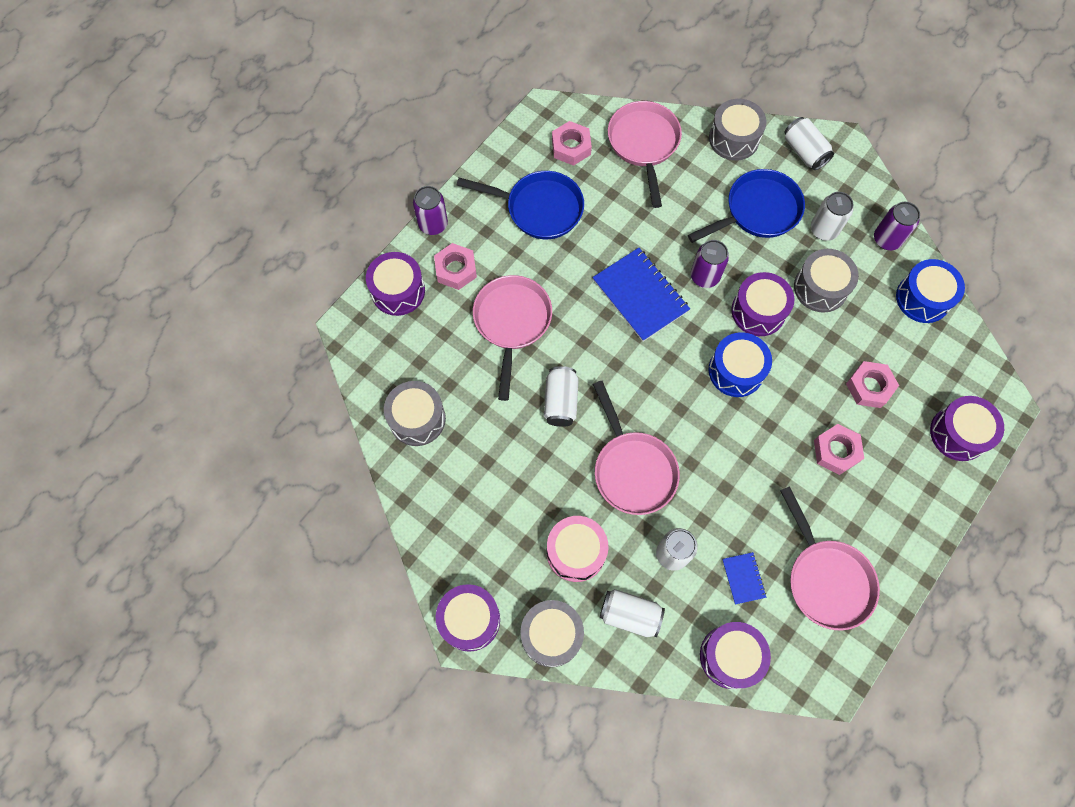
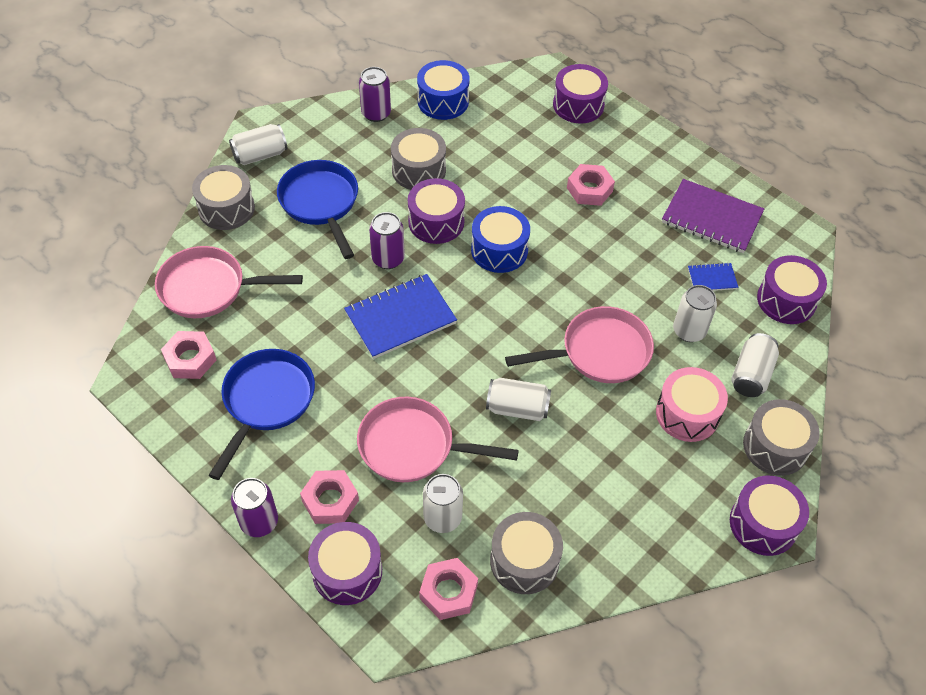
camera: 85 degrees left, 15 degrees down
pink pan [780,486,880,630] -> purple notebook [662,179,764,253]
white can [811,192,854,241] -> white can moved to [423,474,463,533]
pink nut [846,361,899,408] -> pink nut moved to [419,558,478,620]

